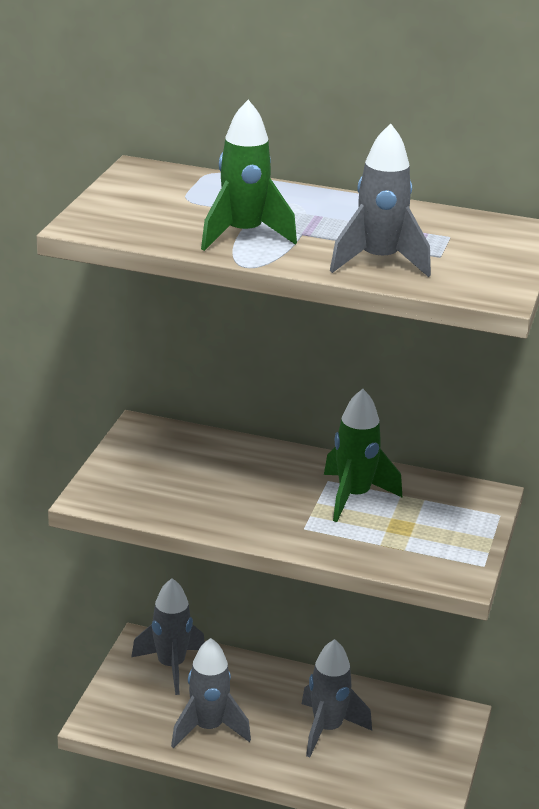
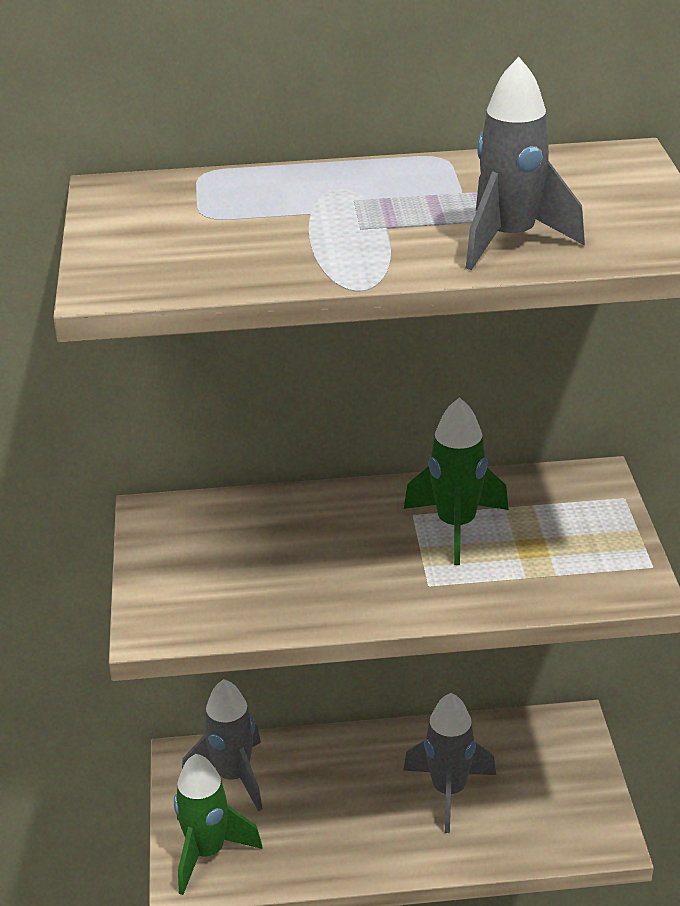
camera: 20 degrees left, 5 degrees up
grey rocket [171,638,251,748] -> none
green rocket [201,100,297,251] -> green rocket moved to [174,754,263,895]

